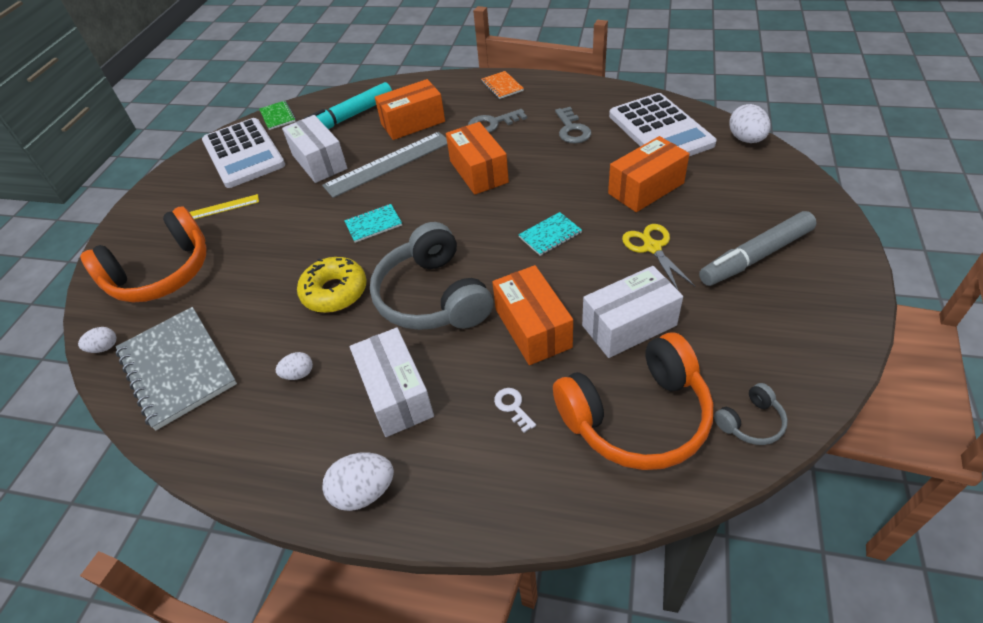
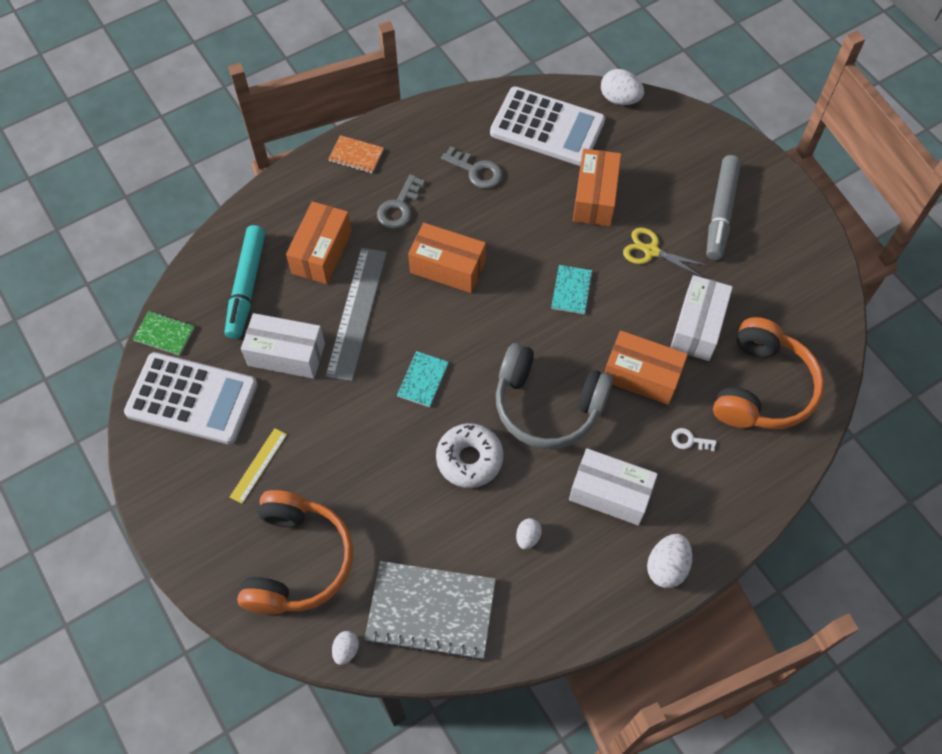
camera: 50 degrees left, 15 degrees up
yellow donut [297,257,367,313] -> white donut [436,423,503,488]
grey headphones [714,383,788,445] -> none

